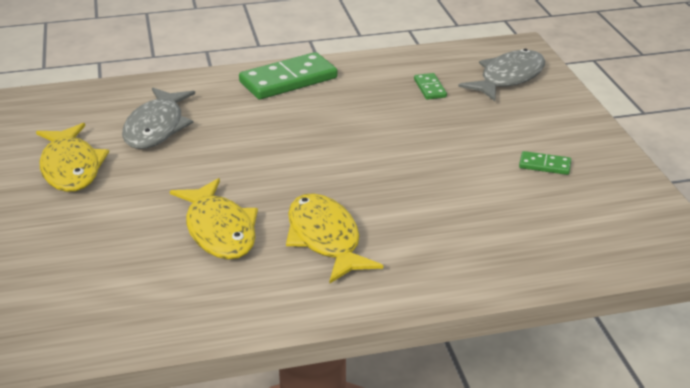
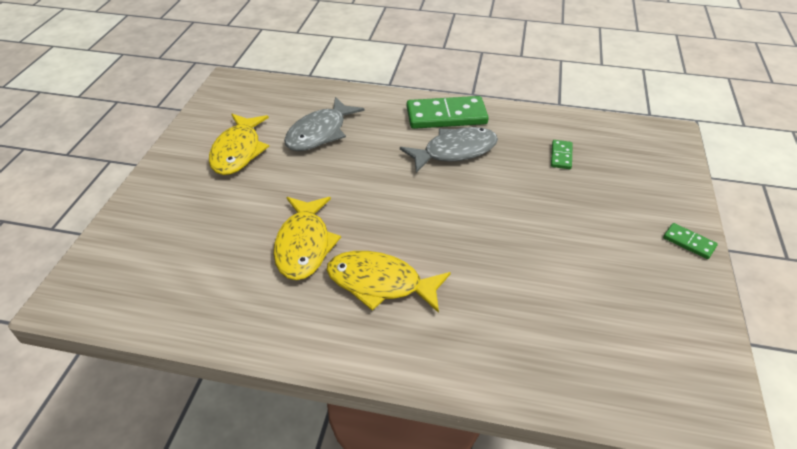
camera: 25 degrees right, 10 degrees up
yellow fish [286,193,383,283] -> yellow fish turned 75 degrees counterclockwise [326,251,451,313]
grey fish [458,49,545,101] -> grey fish moved to [400,127,498,173]
green domino [519,151,571,175] -> green domino moved to [663,223,718,259]

